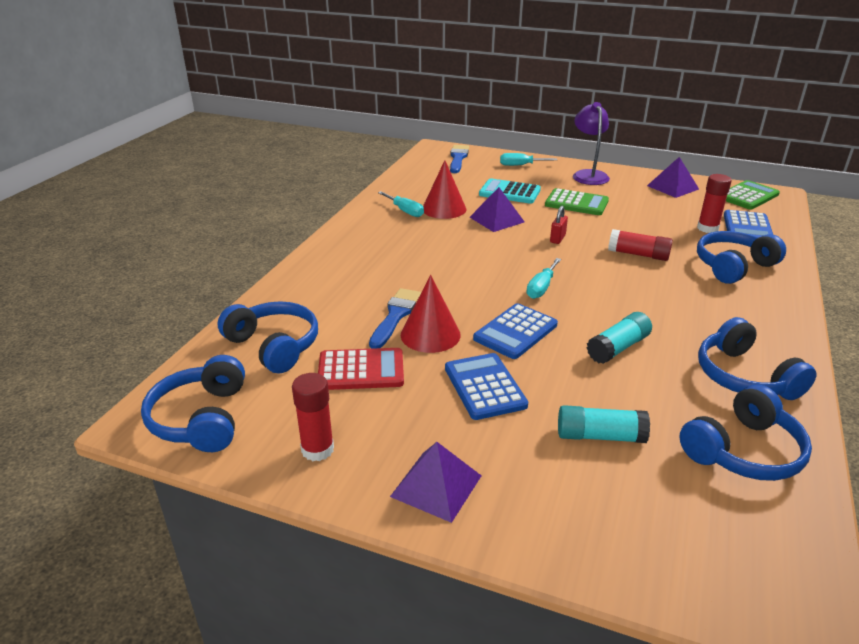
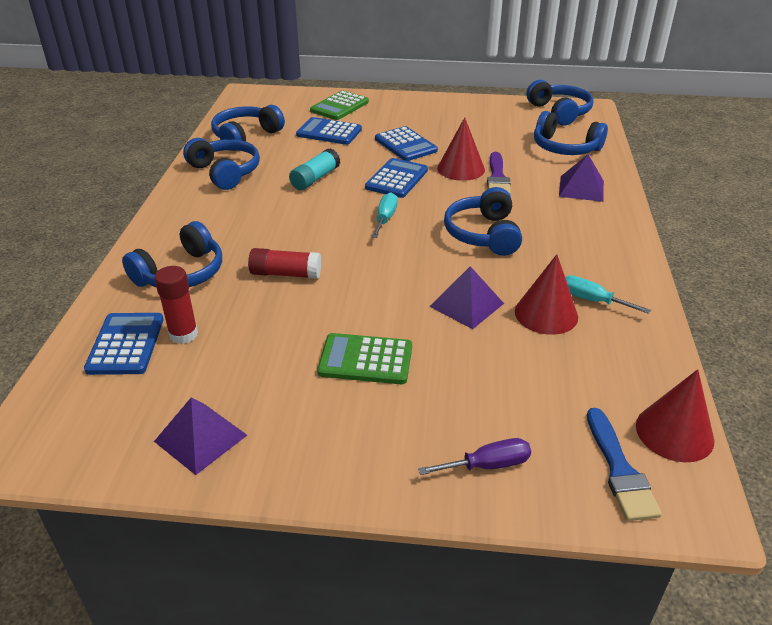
camera: 165 degrees right, 5 degrees up
red glue stick [292,373,334,461] -> none
red calculator [318,348,404,390] -> none
blue brush [369,288,421,349] -> purple brush [487,152,511,195]
purple pyramid [390,442,481,523] -> purple pyramid moved to [559,154,604,202]
turquoise calculator [479,178,541,204] -> none
turquoise screwdriver [500,153,557,166] -> purple screwdriver [418,438,531,475]
red padlock [550,206,568,244] -> none
turquoise glue stick [558,405,650,443] -> blue calculator [296,117,362,145]
purple lamp [573,102,610,185] -> none
green calculator [726,180,780,210] -> green calculator moved to [310,91,369,120]
none -> blue headphones [444,187,522,256]
none -> red cone [636,369,715,462]

